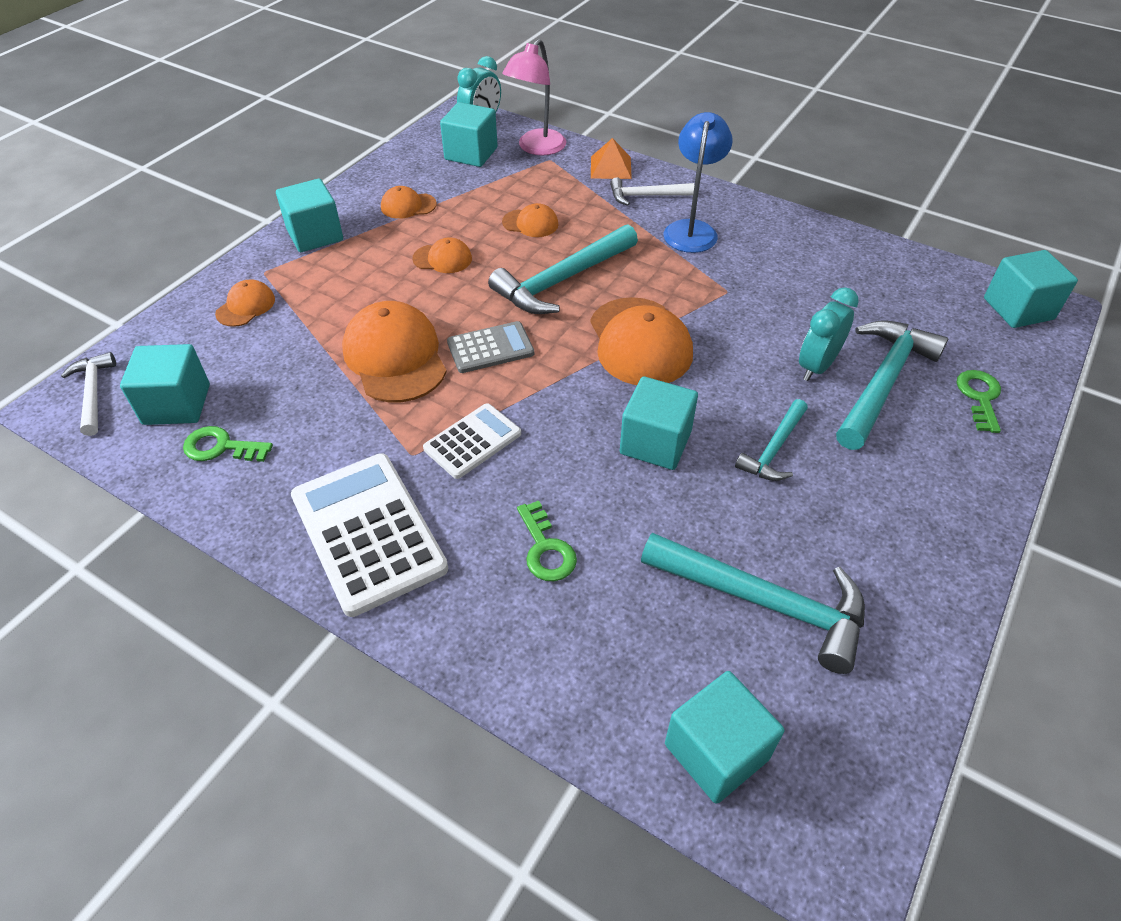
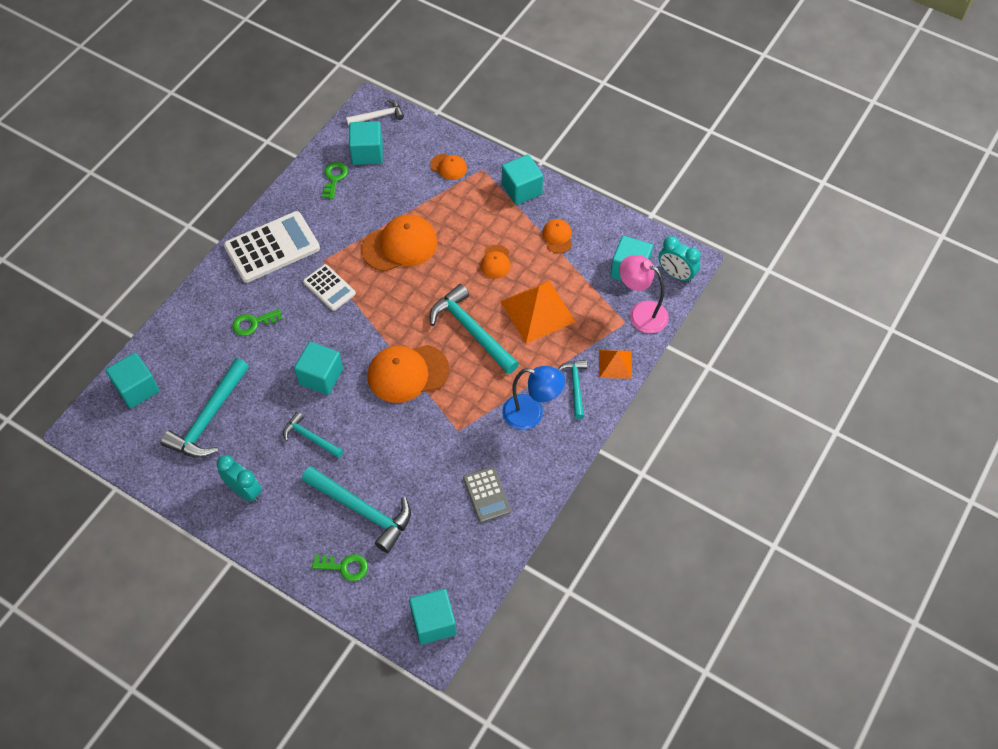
camera: 90 degrees right, 10 degrees up
grey calculator [447,321,534,373] -> grey calculator moved to [463,466,511,523]
orange cap [502,203,559,237] -> orange pyramid [500,281,576,344]
white hammer [610,177,694,205] -> turquoise hammer [558,360,587,419]
turquoise clock [799,287,859,381] -> turquoise clock moved to [217,455,262,502]

